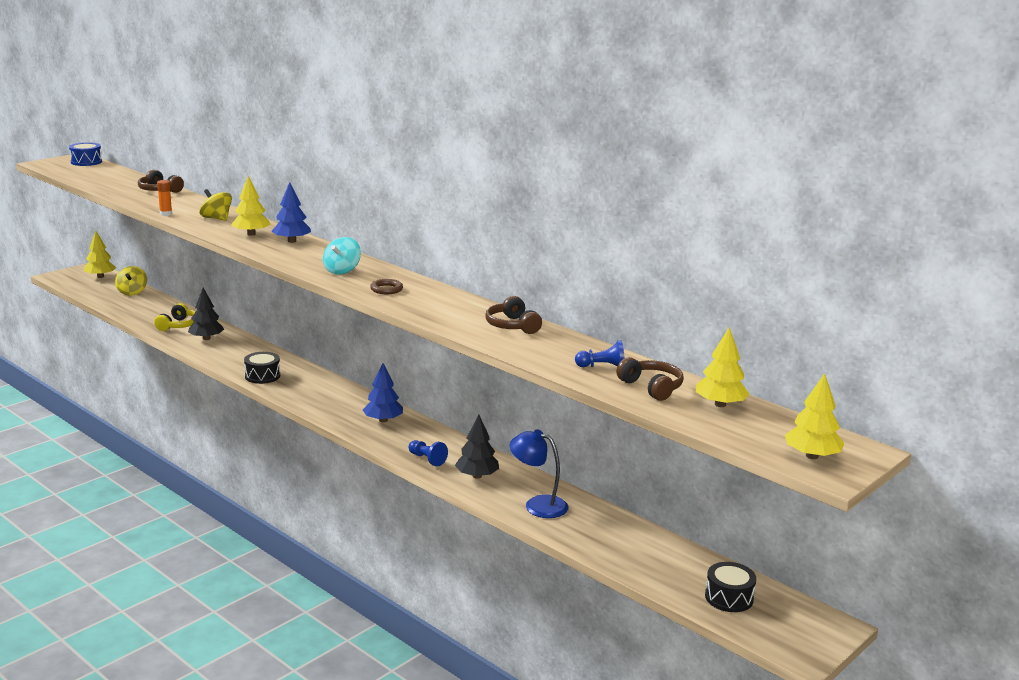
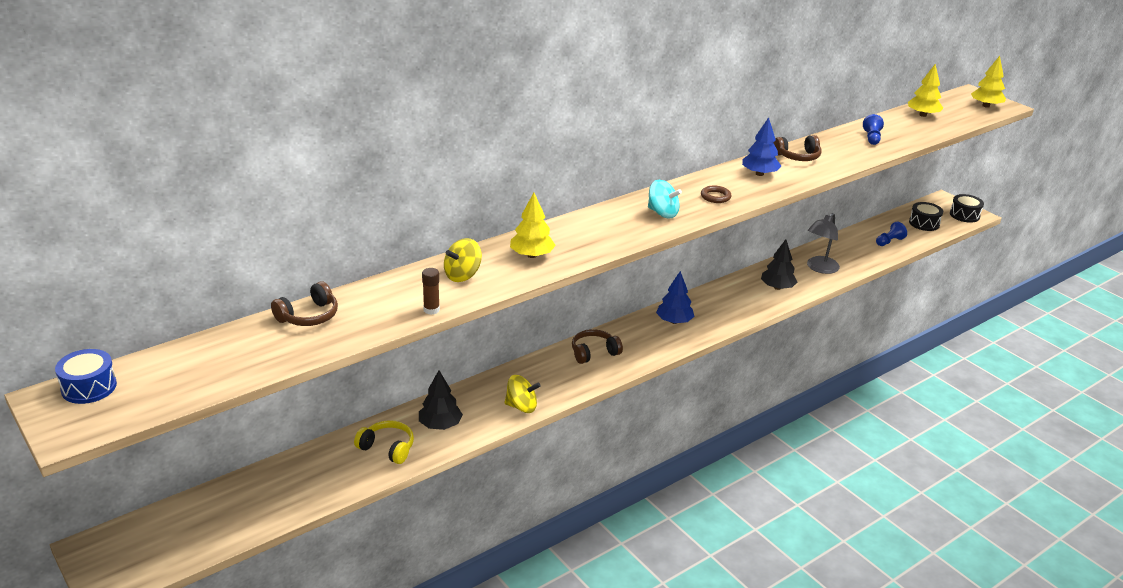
camera: 80 degrees left, 10 degrees up
yellow tree [84,231,116,278] -> none
yellow spinning top [115,266,147,296] -> yellow spinning top moved to [504,375,541,413]
orange glue stick [157,180,172,216] -> brown glue stick [422,268,440,315]
black drum [244,352,280,384] -> black drum moved to [950,194,984,223]
blue tree [272,182,311,243] -> blue tree moved to [742,117,781,176]
blue pawn [409,440,448,466] -> blue pawn moved to [876,222,907,246]
blue lamp [510,429,568,518] -> grey lamp [807,213,840,274]
brown headphones [617,357,684,401] -> brown headphones moved to [572,329,623,364]

